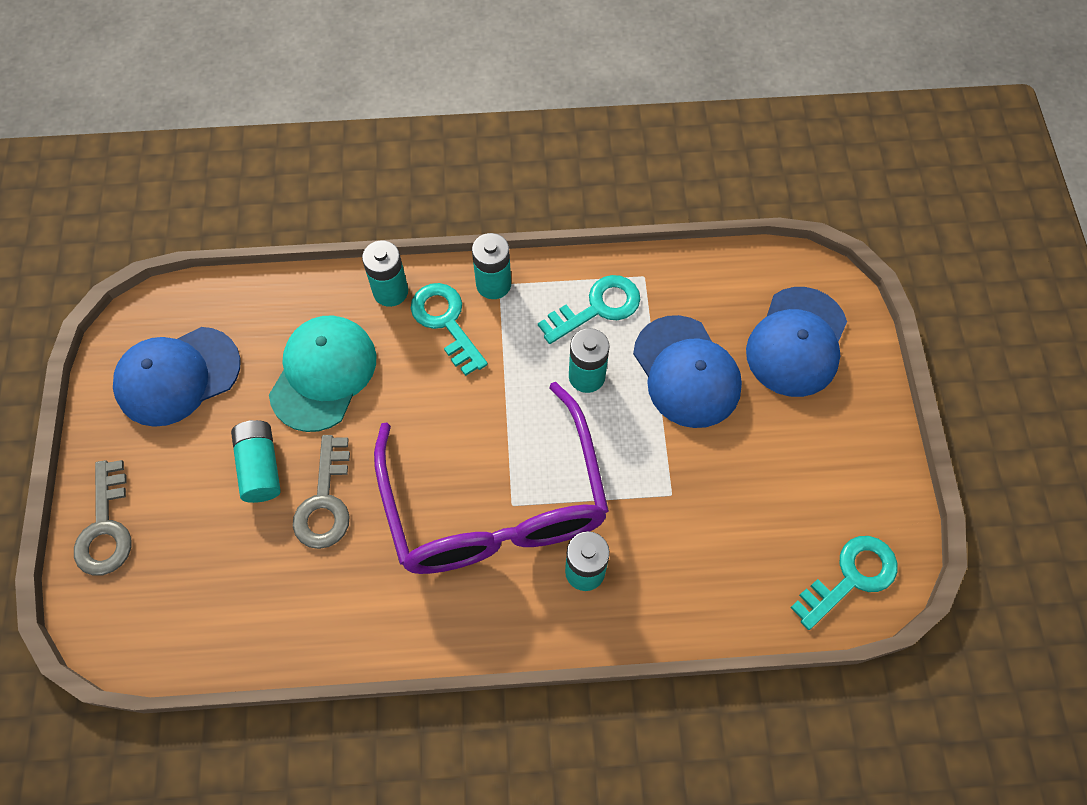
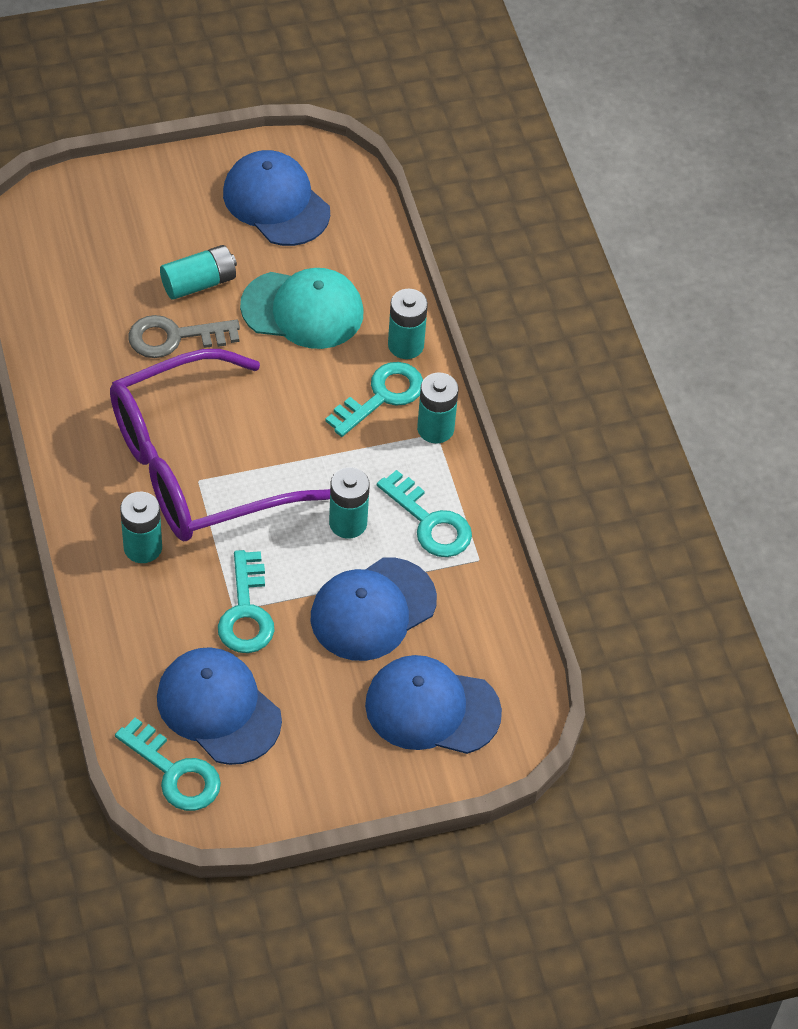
camera: 75 degrees right, 10 degrees down
grey key [74,460,132,576] -> none
none -> blue cap [157,647,282,765]
none -> turquoise key [218,550,275,653]

